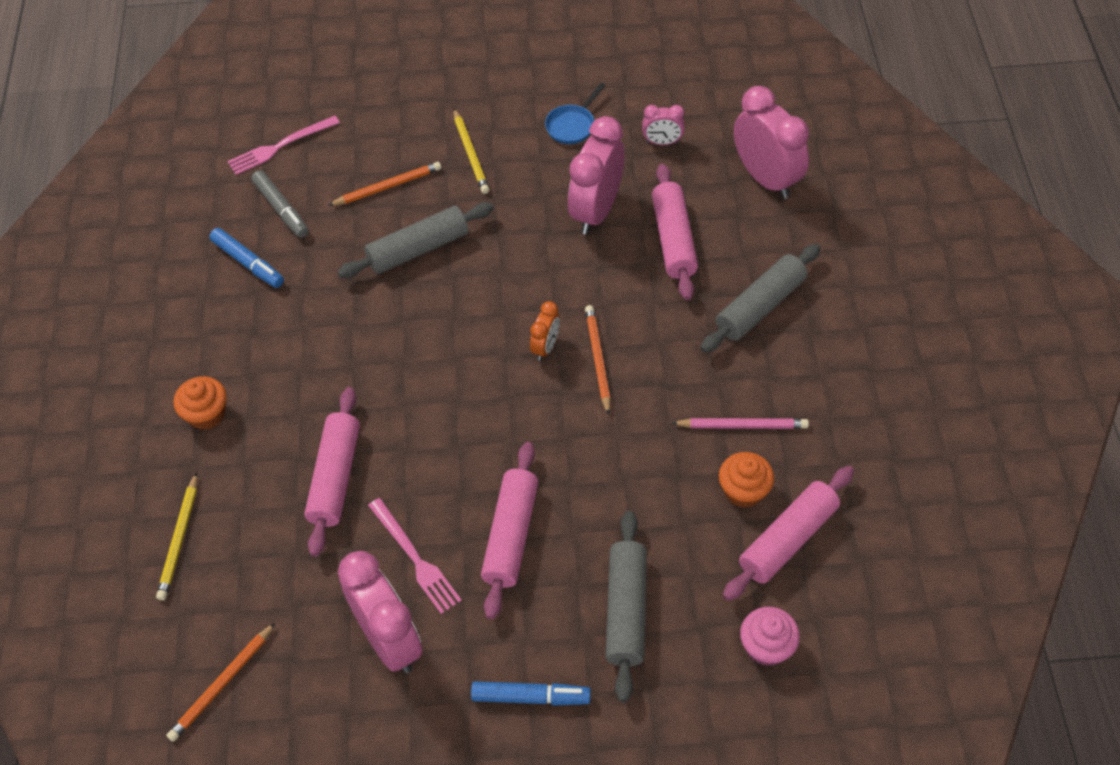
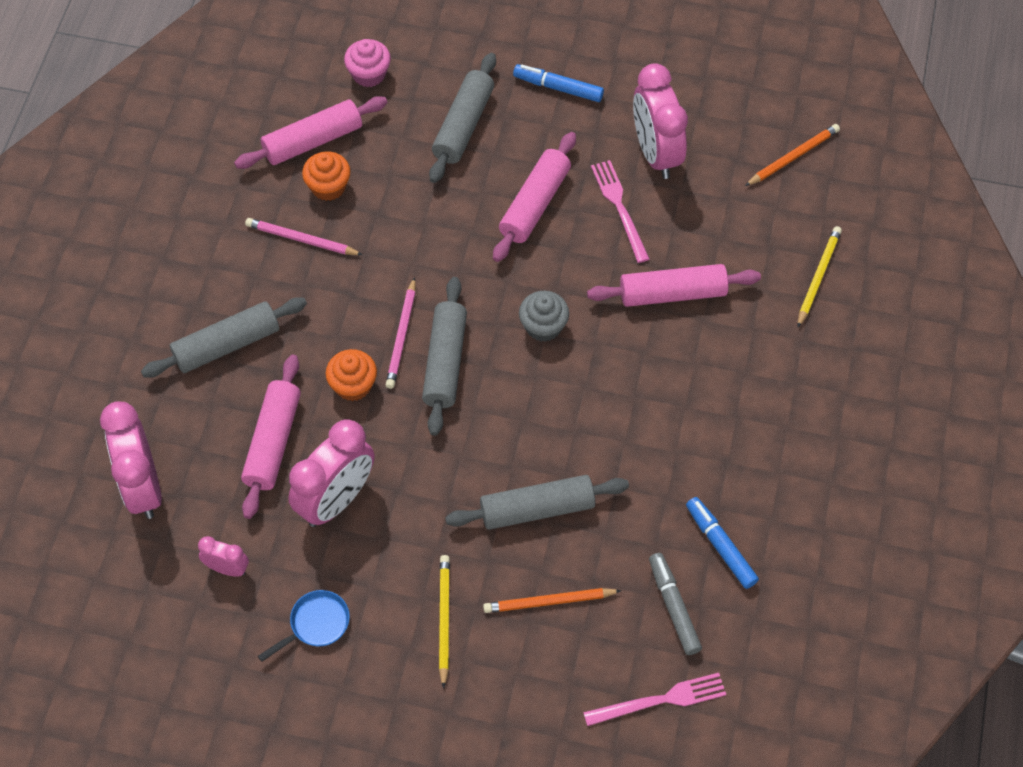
camera: 165 degrees left, 5 degrees up
orange cupcake [173,376,227,430] -> orange cupcake moved to [326,349,377,401]
pink rolling pin [304,387,360,557] -> pink rolling pin turned 60 degrees clockwise [587,264,761,307]
orange clock [530,301,560,361] -> grey rolling pin [422,277,467,436]
orange pencil [585,305,611,415] -> pink pencil [386,277,416,389]
none -> grey cupcake [519,291,569,342]

